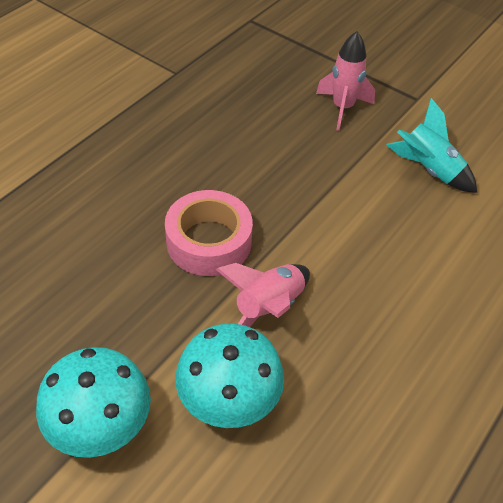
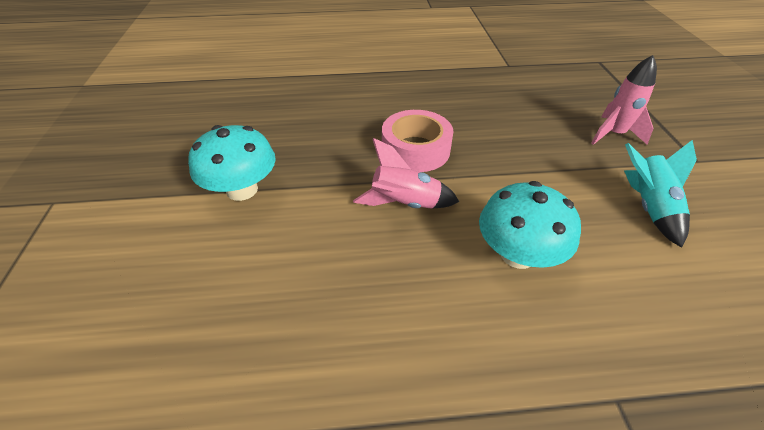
camera: 50 degrees right, 5 degrees down
turquoise mushroom [175,323,284,428] -> turquoise mushroom moved to [479,181,581,269]

